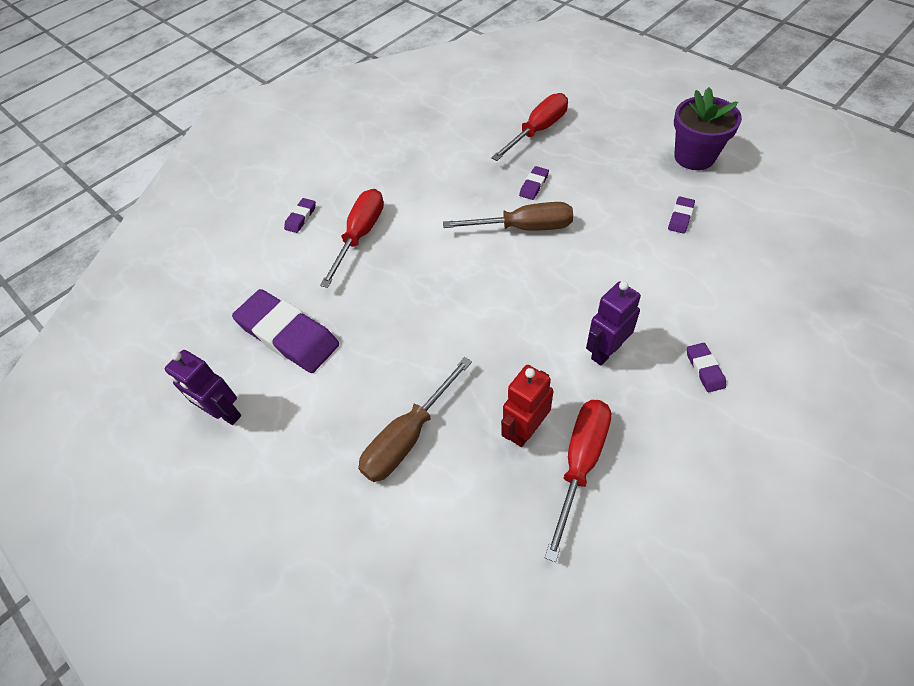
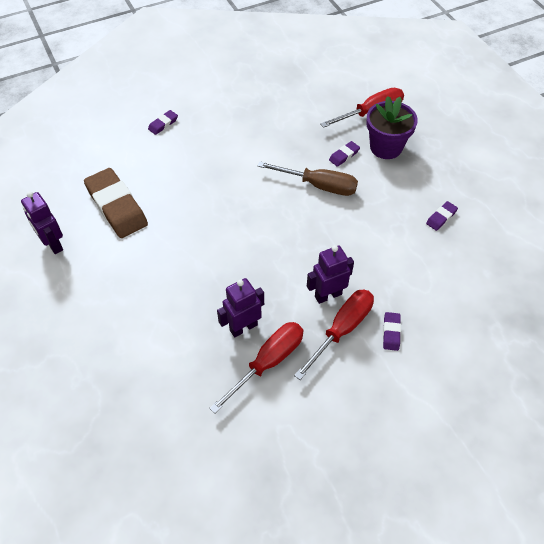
camera: 15 degrees right, 0 degrees up
purple eraser [232,289,339,373] -> brown eraser [84,168,148,238]
red screwdriver [320,189,384,288] -> red screwdriver moved to [294,289,374,380]
brown screwdriver [358,357,472,482] -> none
red robot [501,365,553,447] -> purple robot [217,278,264,337]
purple flower pot [674,87,742,170] -> purple flower pot moved to [366,96,418,159]

